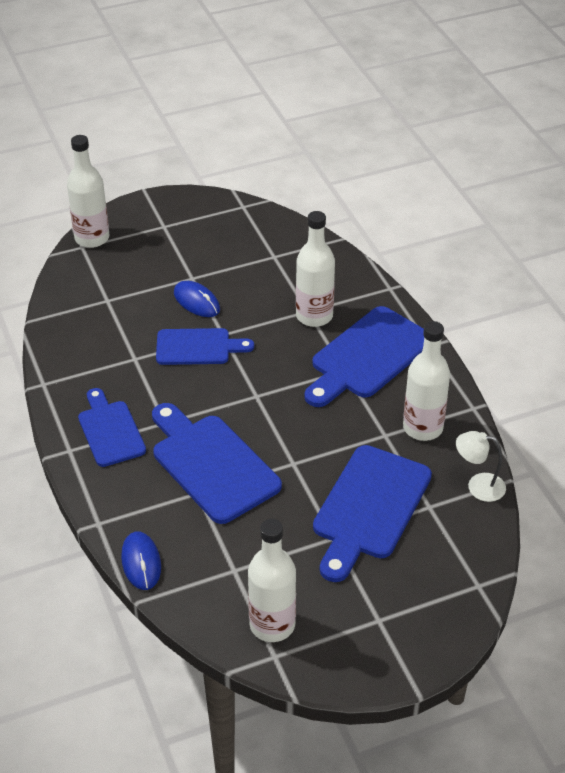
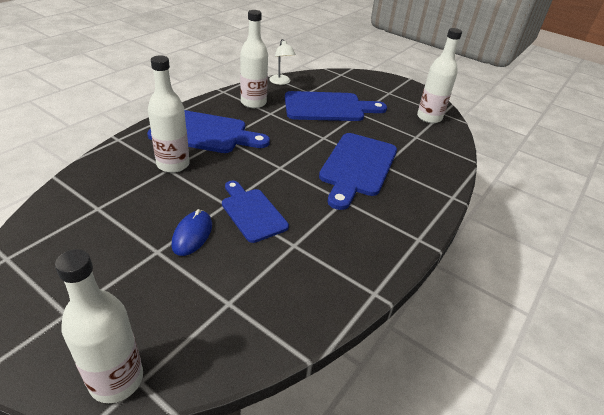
camera: 125 degrees left, 5 degrees down
blue cutting board [78,388,146,467] -> none
blue mouse [121,531,161,590] -> none

